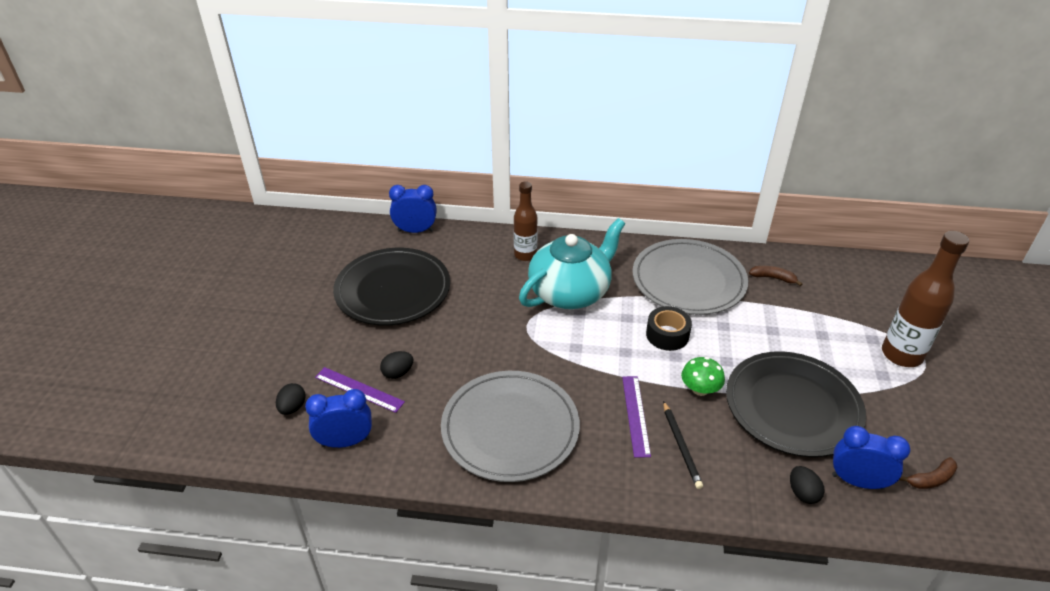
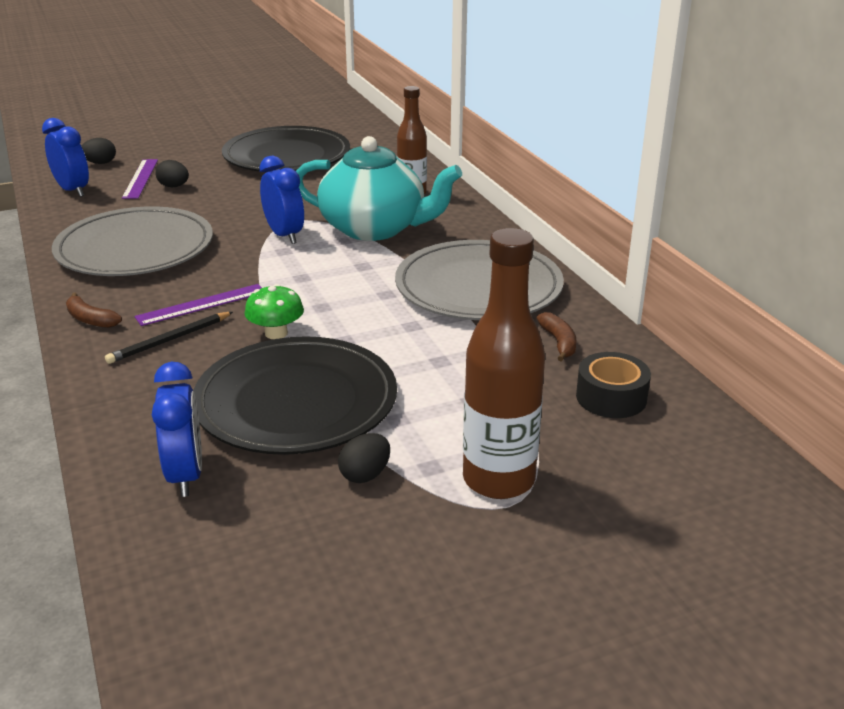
camera: 60 degrees right, 10 degrees down
blue clock [389,185,437,233] -> blue clock moved to [260,156,304,244]
black tape [646,306,692,351] -> black tape moved to [576,352,651,418]
black egg [790,466,825,504] -> black egg moved to [338,433,390,483]
brown banana [899,457,957,489] -> brown banana moved to [66,292,122,328]

